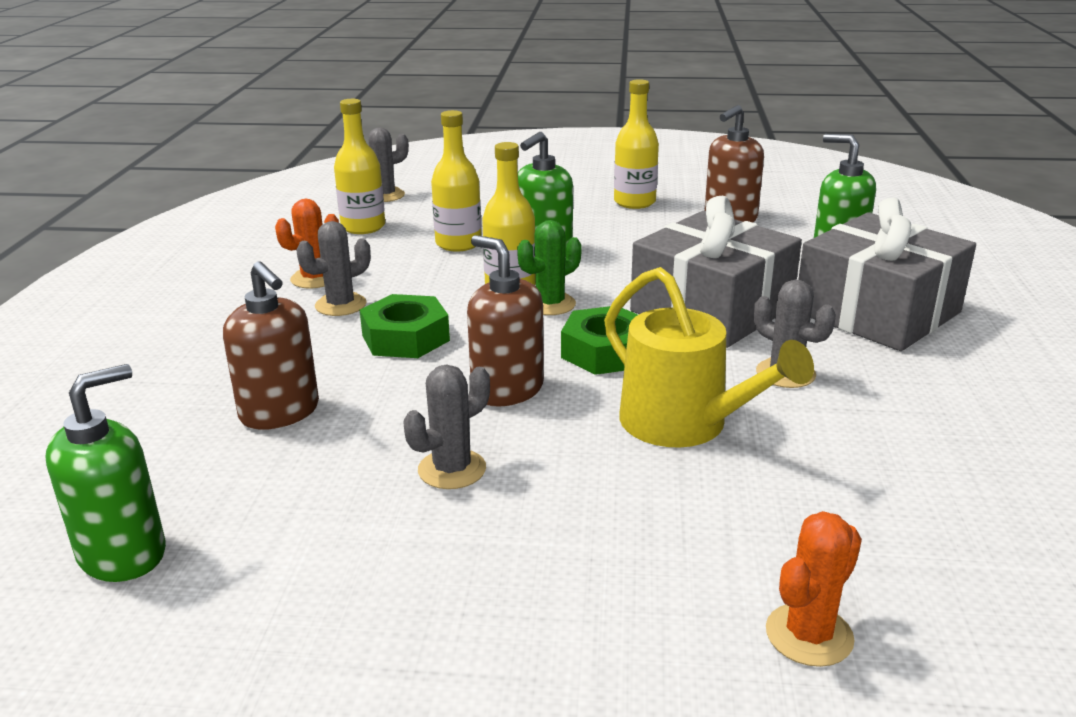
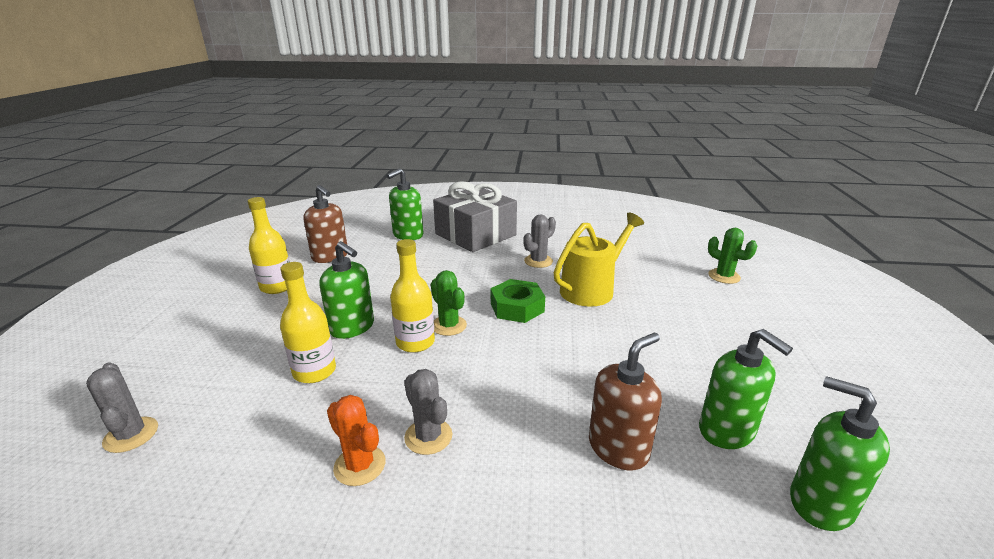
camera: 90 degrees left, 0 degrees up
yellow bottle [334,99,385,234] -> none
green nut [360,294,450,358] -> none
grey cactus [404,364,490,489] -> none
brown soap dispenser [467,235,544,406] -> none
grey gift [630,196,802,348] -> none
orange cactus [766,511,862,667] -> green cactus [708,228,757,284]
none -> green soap dispenser [699,329,793,449]

